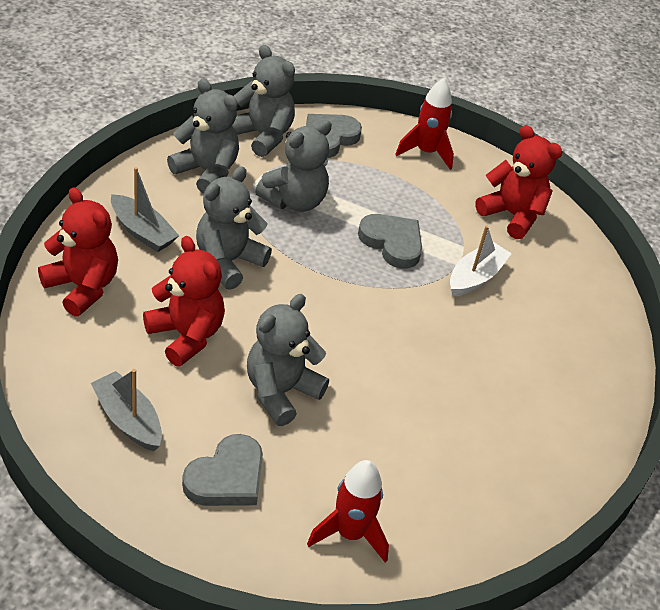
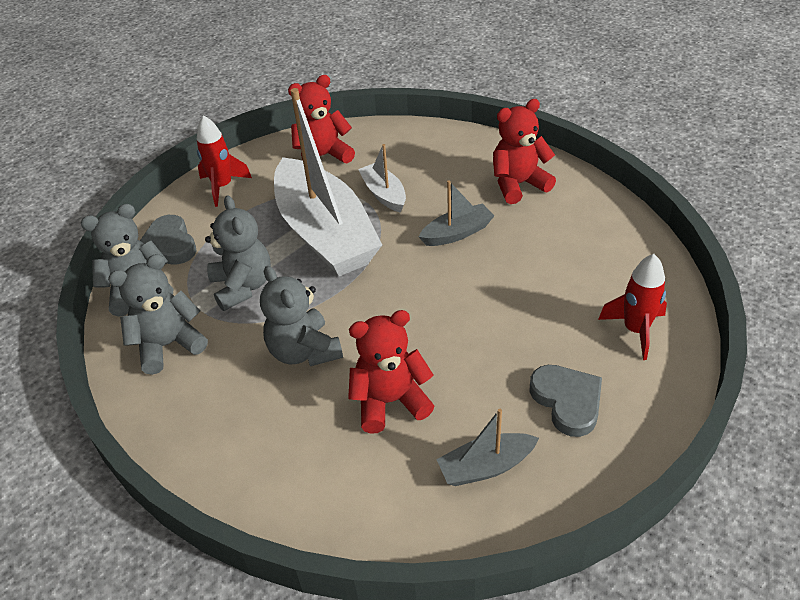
camera: 60 degrees left, 0 degrees up
red teddy bear [38,187,118,316] -> red teddy bear moved to [493,99,556,204]
grey boat [111,167,179,252] -> grey boat moved to [419,180,494,246]
grey teddy bear [247,294,329,426] -> none
grey heart [358,214,422,269] -> white boat [274,88,382,276]

